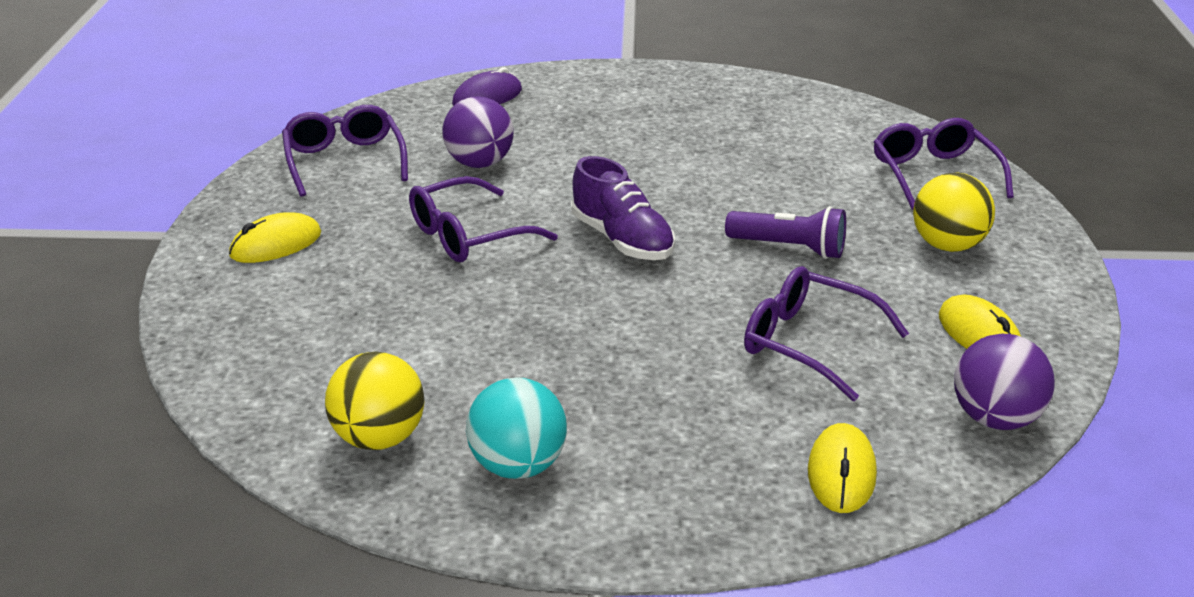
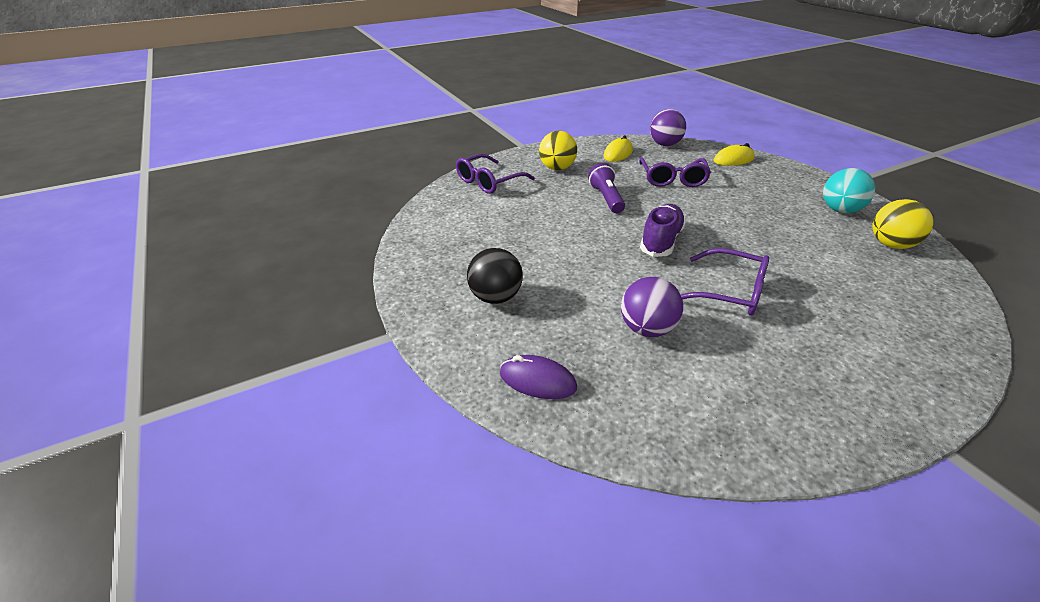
camera: 120 degrees left, 5 degrees up
yellow mouse [229,212,321,263] -> none
purple glasses [282,105,408,197] -> none
none -> black ball [467,248,523,304]

